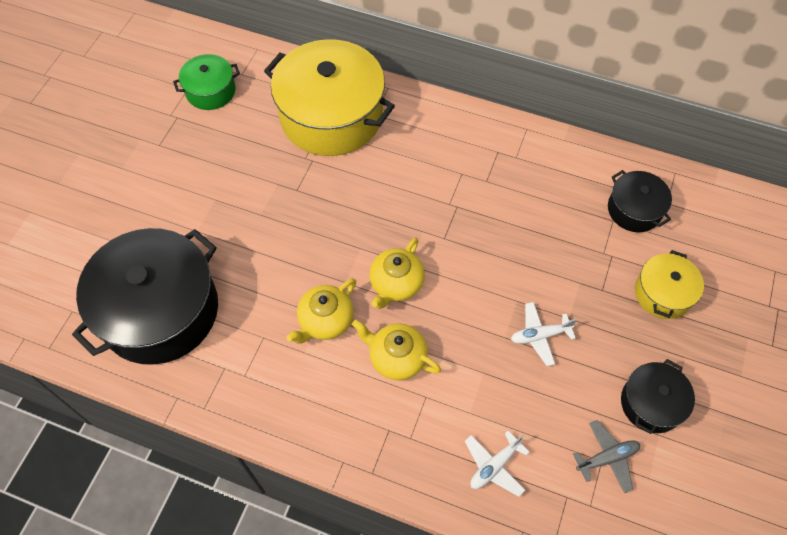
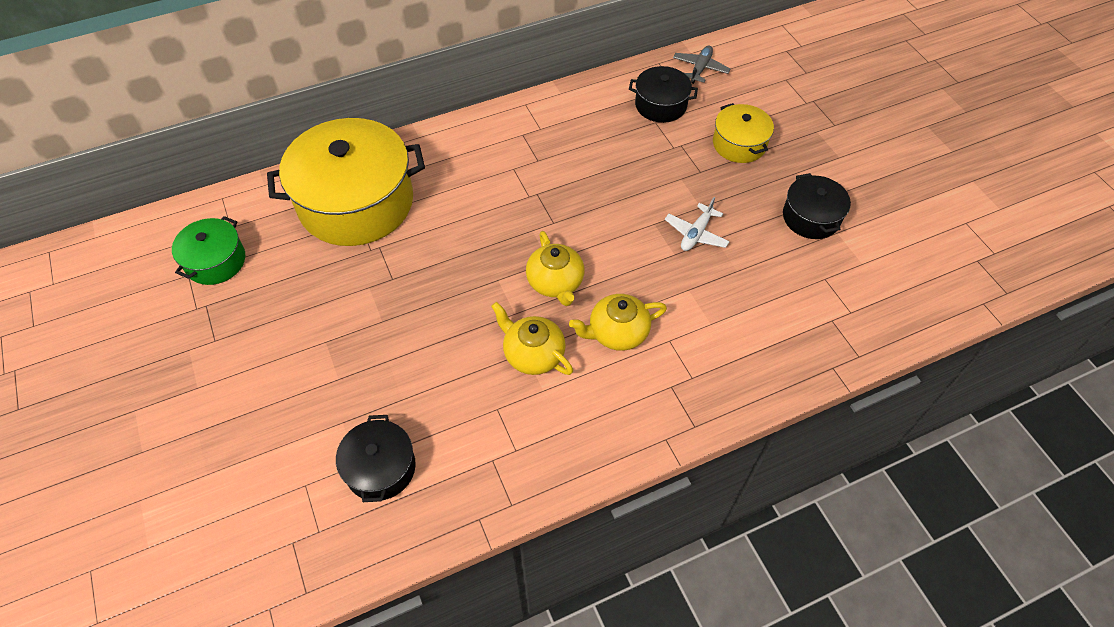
camera: 45 degrees left, 5 degrees down
black pot [72,228,218,365] -> black pot [336,415,416,502], size x0.50
yellow teapot [286,278,356,344] -> yellow teapot turned 135 degrees clockwise [491,302,573,375]
white plane [465,431,530,497] -> none
grey plane [573,420,640,493] -> grey plane moved to [673,46,731,84]

